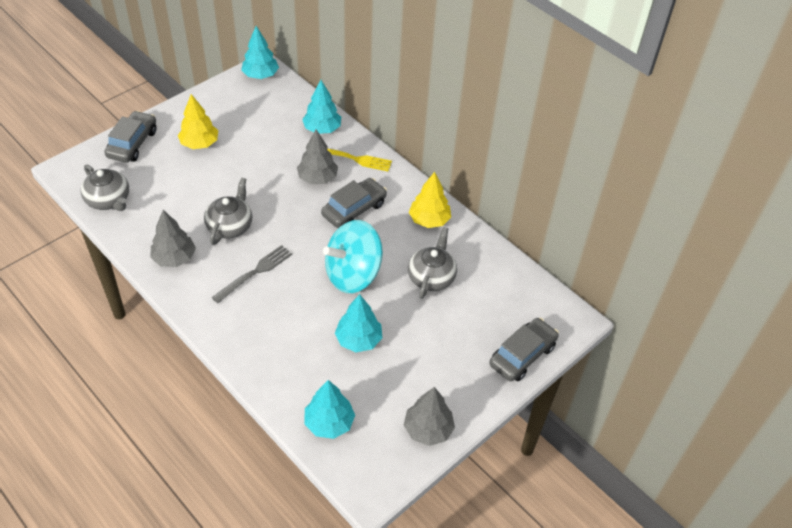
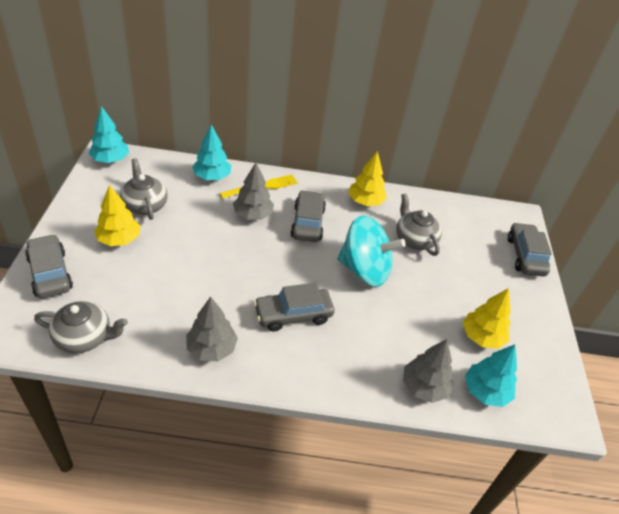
camera: 45 degrees left, 5 degrees down
grey teapot [204,177,252,245] -> grey teapot moved to [120,158,168,220]
grey fork [211,245,292,303] -> grey car [254,283,334,332]
turquoise spinning top [323,220,383,293] -> turquoise spinning top turned 90 degrees counterclockwise [337,216,406,287]
turquoise tree [335,294,382,352] -> none
grey tree [404,387,455,446] -> grey tree moved to [403,339,454,403]
none -> yellow tree [463,288,511,349]

